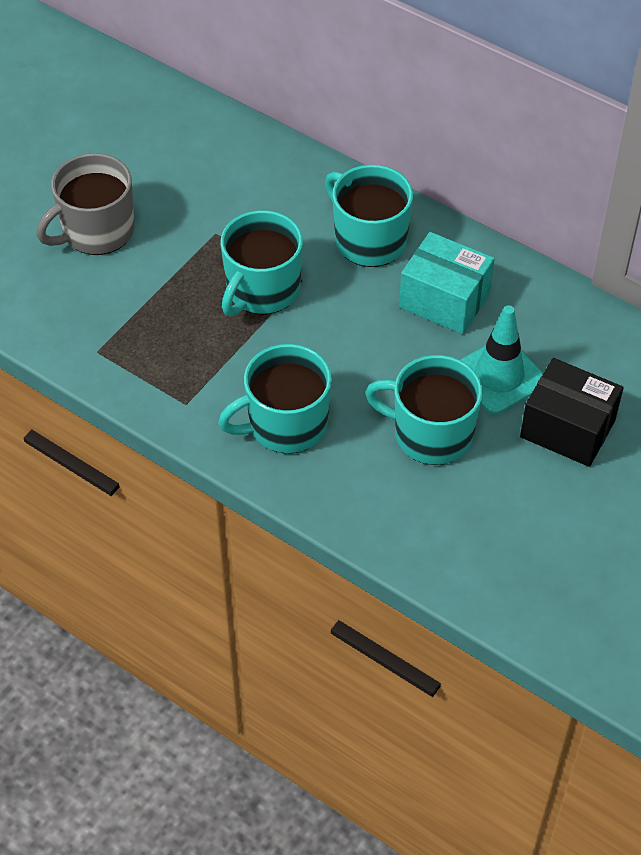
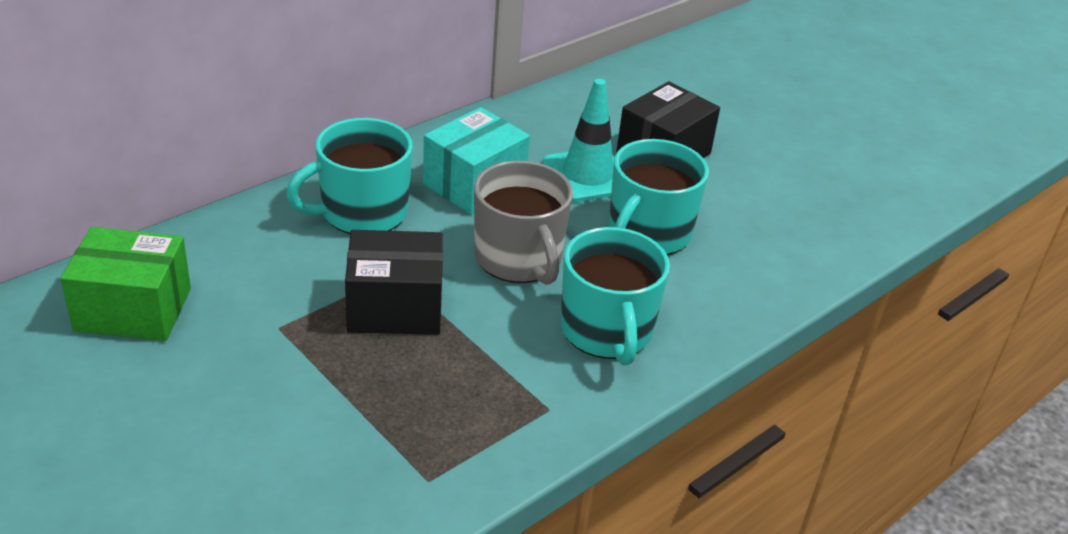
camera: 80 degrees left, 15 degrees down
grey mug [36,153,134,255] -> grey mug moved to [474,161,573,285]
turquoise mug [220,210,303,316] -> black box [345,230,443,335]
none -> green box [60,227,191,341]

